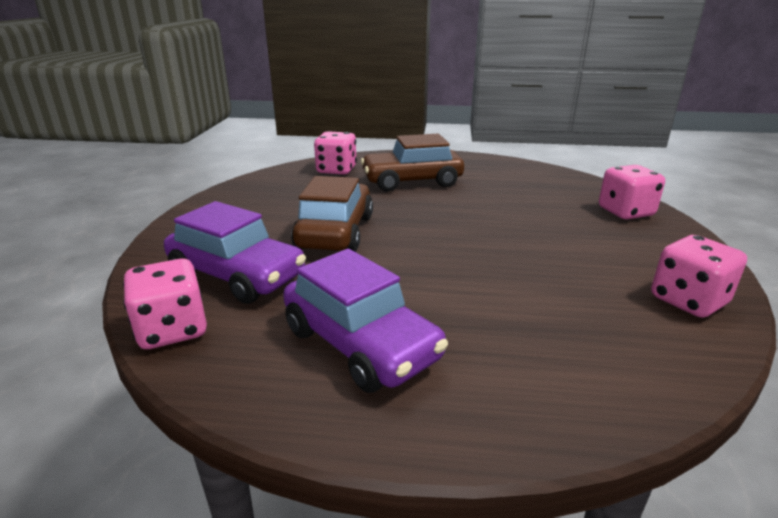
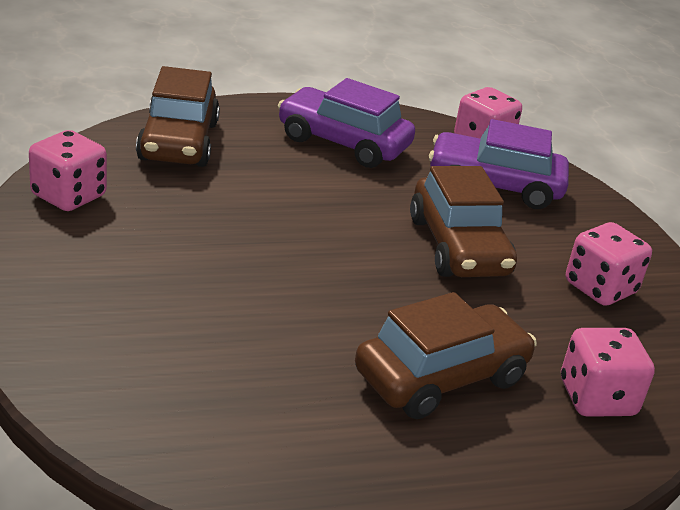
camera: 155 degrees right, 5 degrees up
pink dice [599,165,665,219] -> pink dice moved to [566,222,652,306]
none -> brown car [136,66,220,167]

